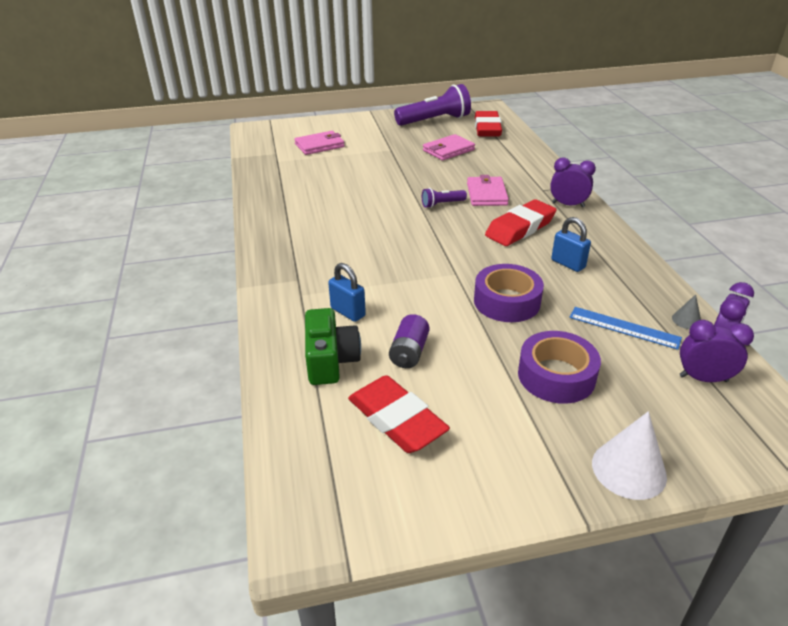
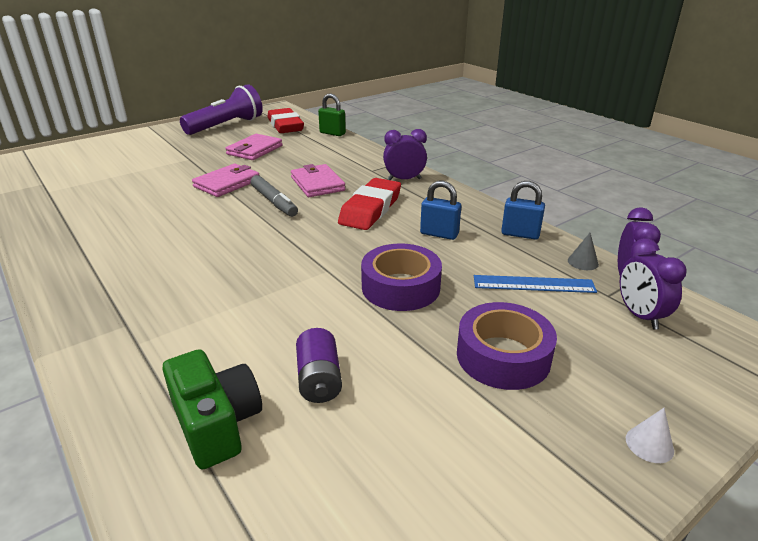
camera: 25 degrees left, 5 degrees down
pink wallet [294,131,345,155] -> pink wallet moved to [192,164,259,197]
blue padlock [328,263,366,322] -> blue padlock moved to [501,181,545,240]
red eraser [348,375,450,453] -> none
purple flashlight [422,188,467,208] -> grey marker [251,175,298,217]
white cone [592,411,667,500] -> white cone [626,408,674,463], size x0.50
purple clock [680,320,754,382] -> purple clock turned 90 degrees counterclockwise [620,238,686,330]
none -> green padlock [318,93,346,136]

